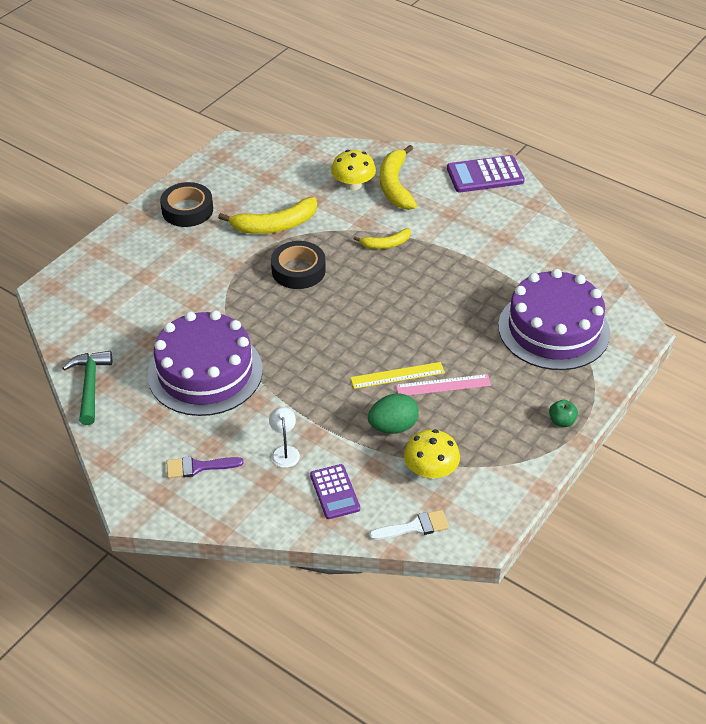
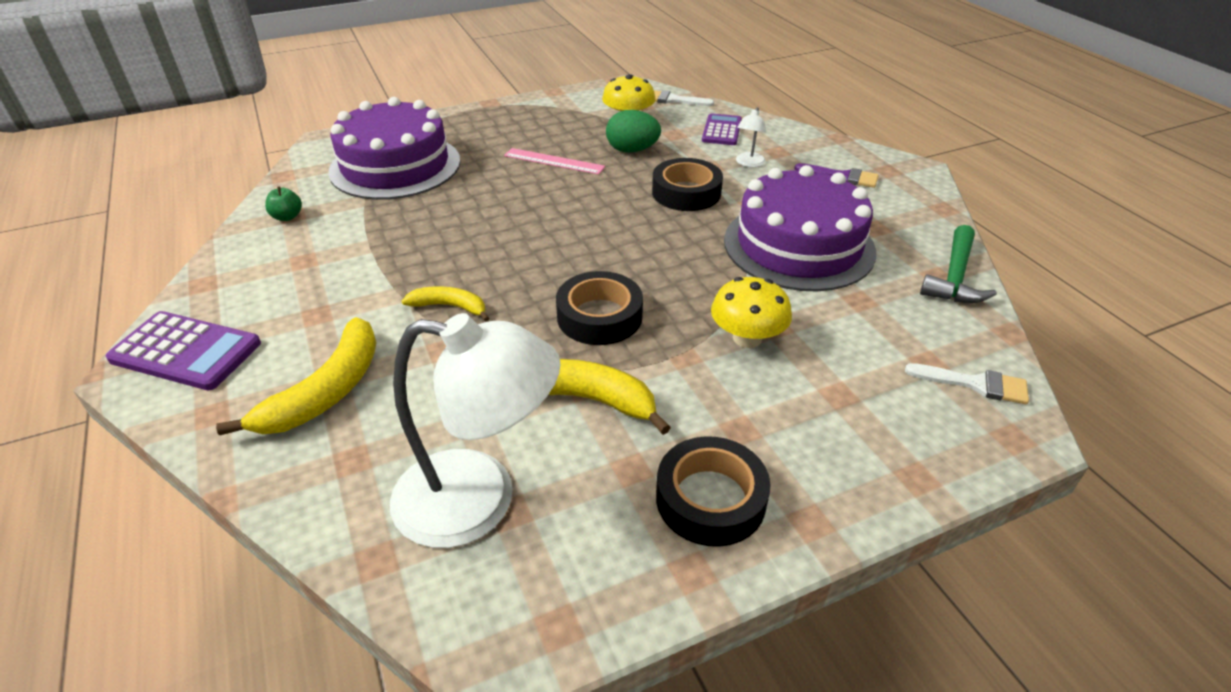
camera: 150 degrees left, 5 degrees down
yellow mushroom [331,150,376,190] -> yellow mushroom moved to [711,277,792,348]
yellow ruler [350,362,445,389] -> none
green apple [549,400,578,427] -> green apple moved to [265,187,302,221]
none -> white lamp [390,313,561,548]
none -> black tape [652,158,723,211]
none -> white brush [905,363,1029,404]

